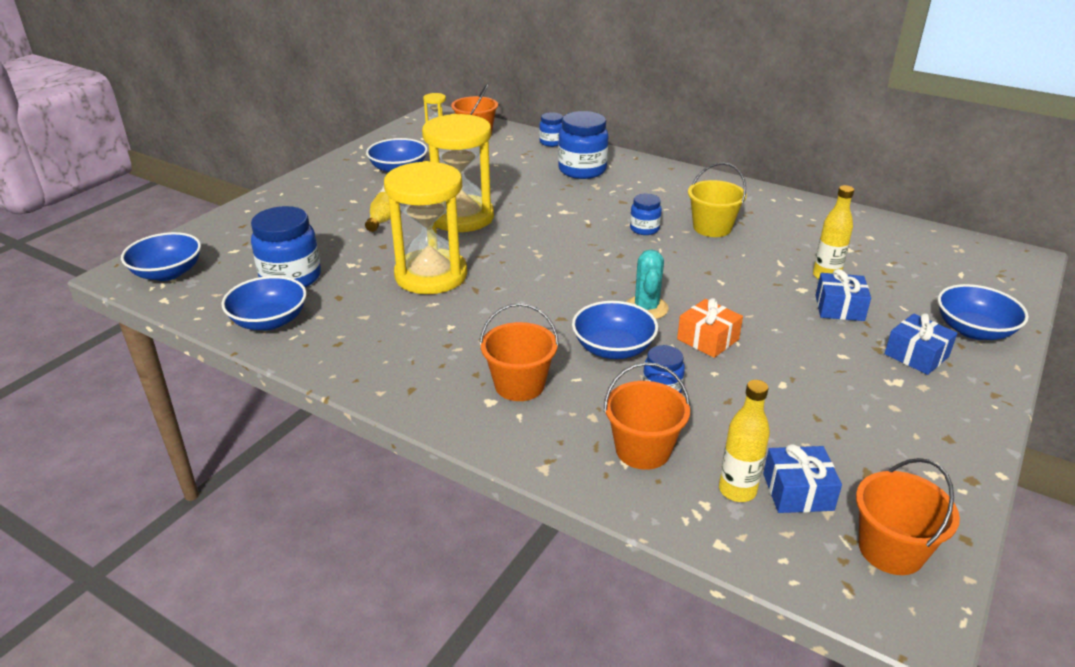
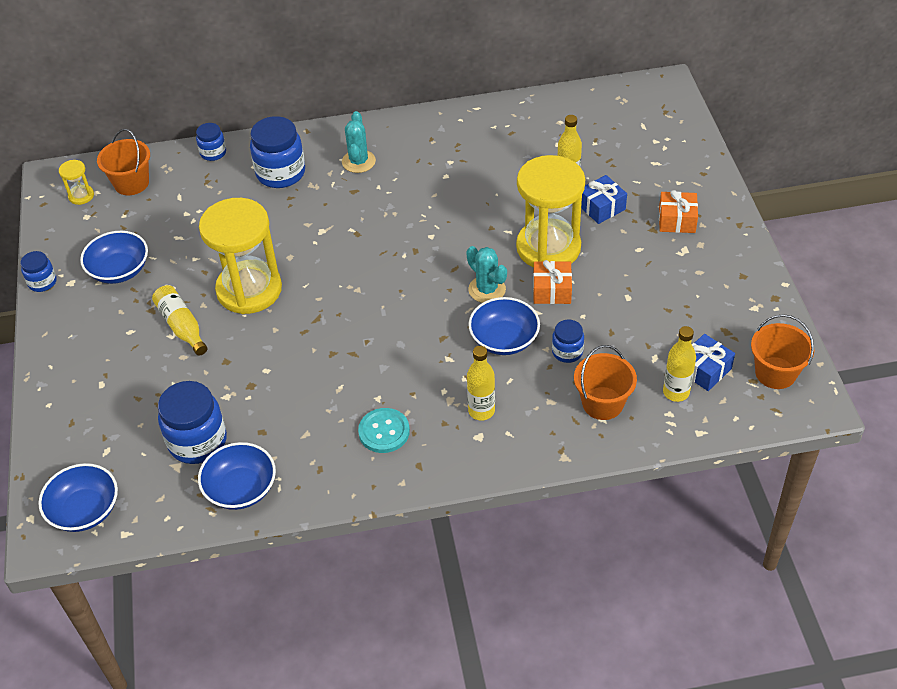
camera: 40 degrees left, 15 degrees up
yellow hourglass [384,161,467,294] -> yellow hourglass moved to [516,155,585,268]
orange bucket [479,303,559,401] -> yellow bottle [467,346,495,421]
blue jar [630,194,662,235] -> blue jar moved to [20,251,57,292]
yellow bucket [688,162,747,237] -> none
blue gift [884,313,957,375] -> orange gift [659,190,698,233]
blue bowl [938,284,1029,340] -> none
none -> turquoise cactus [342,111,376,173]
none -> turquoise button [358,408,410,453]

